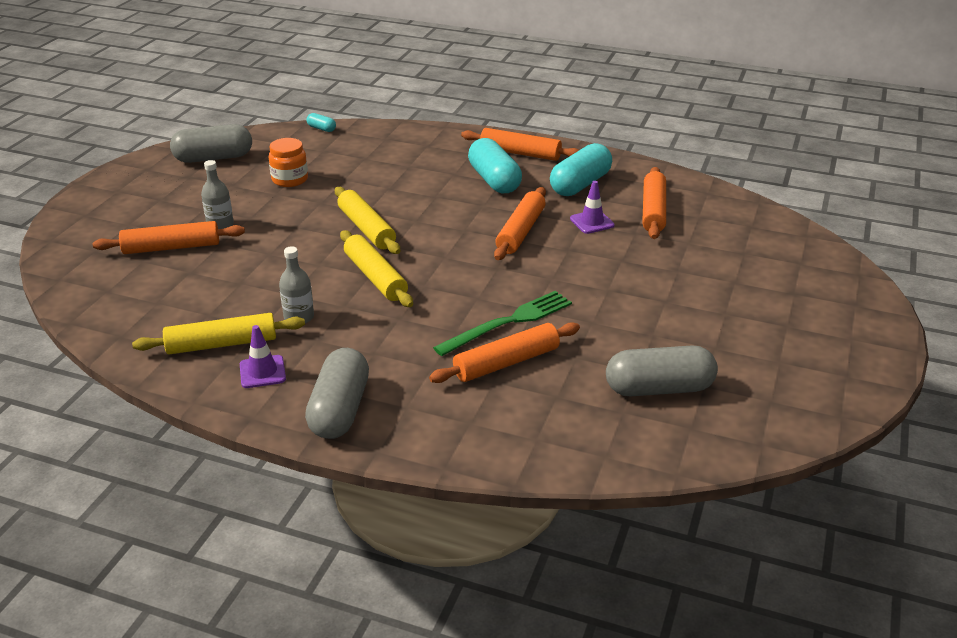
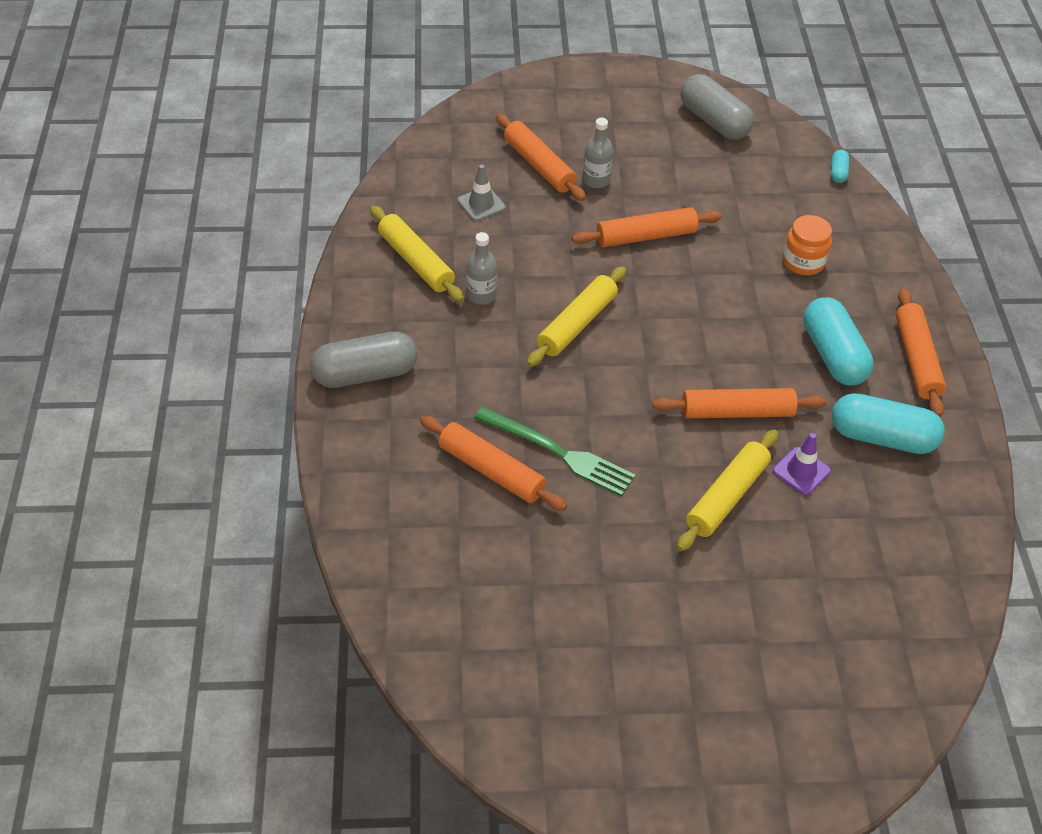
camera: 65 degrees right, 15 degrees up
purple traffic cone [240,325,286,388] -> none
orange jar [269,138,308,187] -> orange jar moved to [783,215,832,275]
yellow rolling pin [335,187,400,254] -> yellow rolling pin moved to [677,429,778,551]
turquoise capsule [468,138,522,193] -> turquoise capsule turned 60 degrees counterclockwise [803,297,874,386]
grey capsule [606,345,718,396] -> none
orange rolling pin [642,167,666,239] -> orange rolling pin moved to [572,207,722,247]
none -> grey traffic cone [457,164,506,221]

